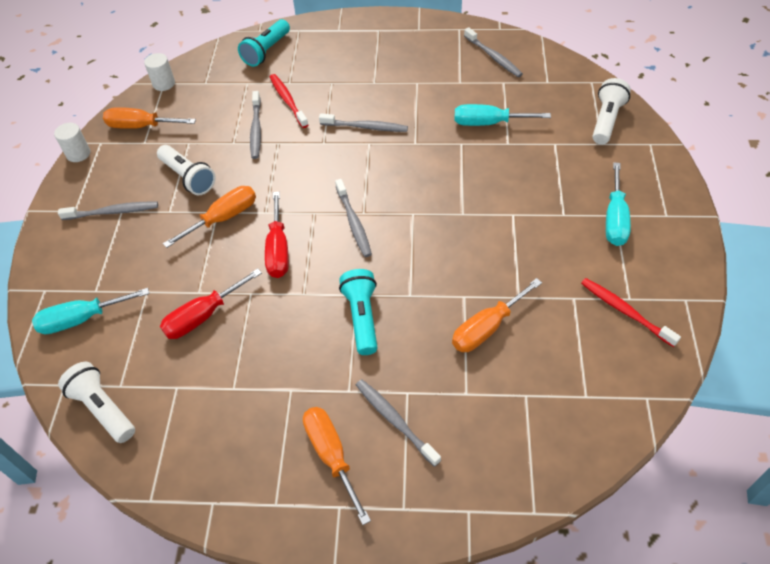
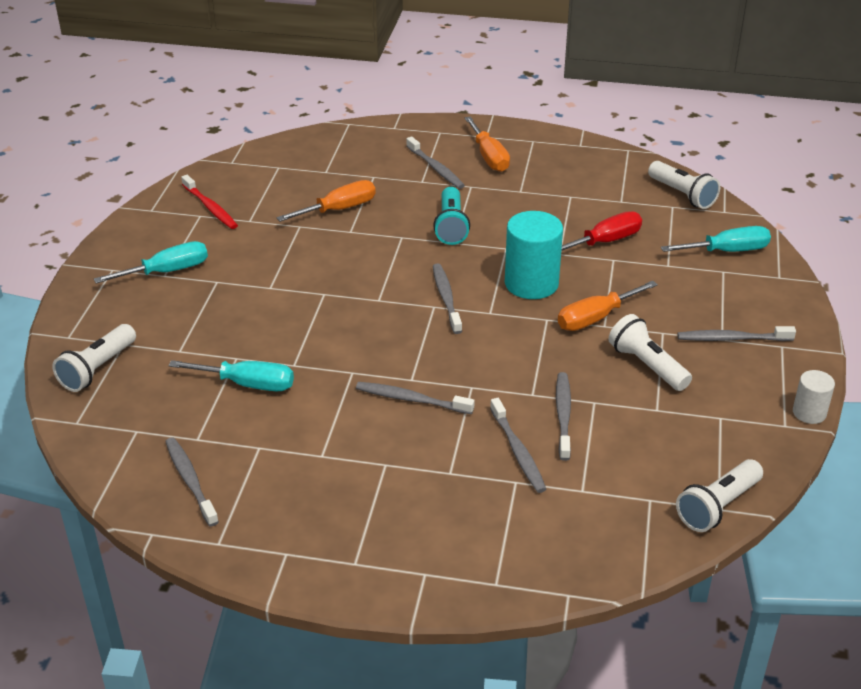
camera: 175 degrees left, 15 degrees down
orange screwdriver [103,107,196,129] -> none
white cylinder [144,53,175,91] -> white flashlight [676,459,763,532]
turquoise flashlight [238,19,290,67] -> none
red screwdriver [265,192,289,278] -> turquoise cylinder [505,211,563,299]
red toothbrush [270,74,308,128] -> grey toothbrush [490,398,546,493]
turquoise screwdriver [606,162,631,246] -> turquoise screwdriver turned 45 degrees clockwise [94,241,208,284]

